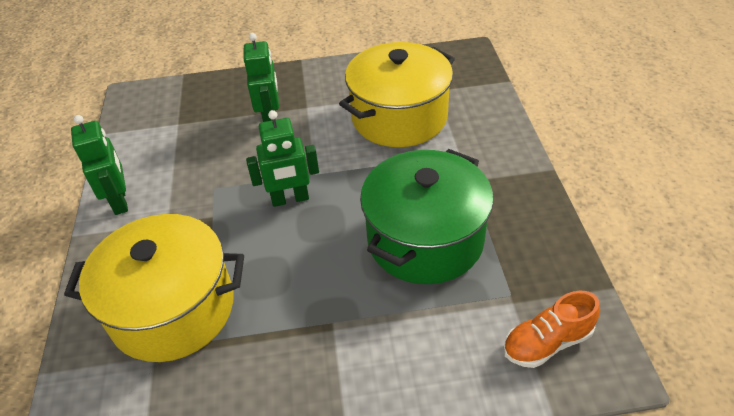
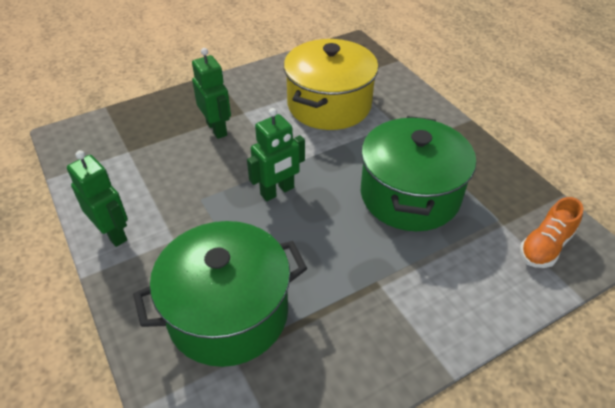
camera: 25 degrees left, 0 degrees up
yellow pot [64,214,244,362] -> green pot [133,221,307,367]

